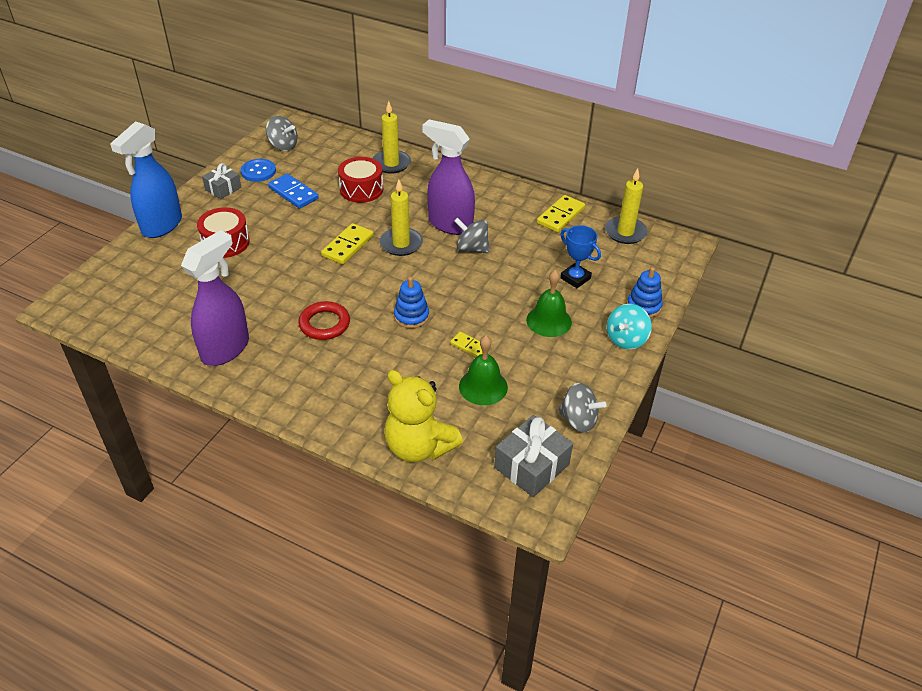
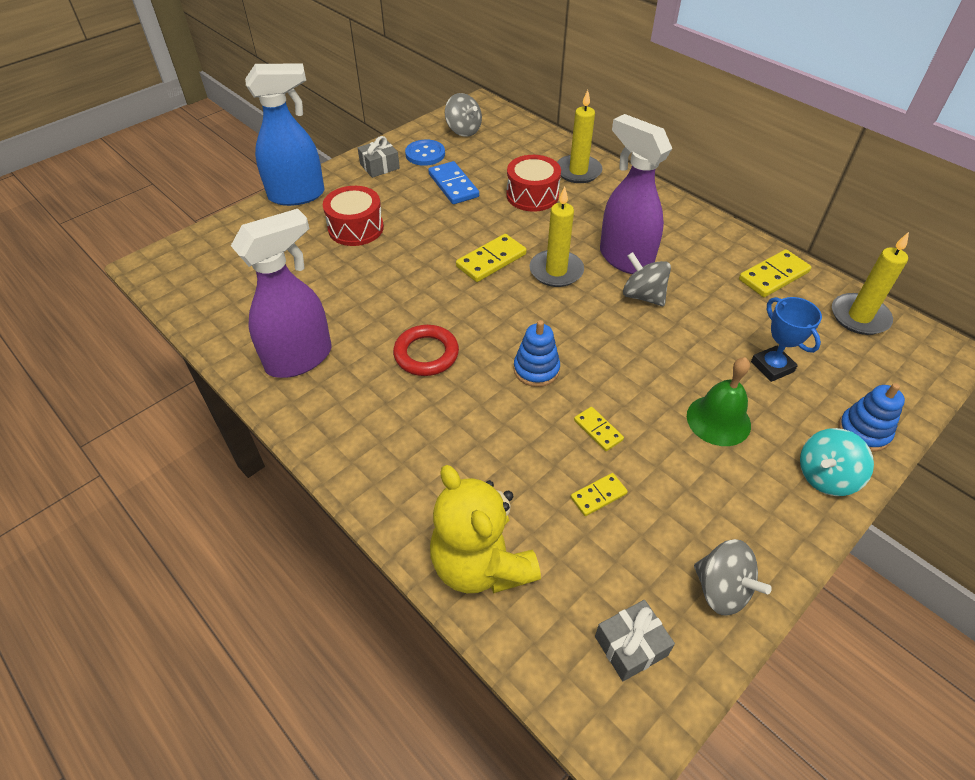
camera: 20 degrees right, 5 degrees up
blue spray bottle [110,121,182,238] -> blue spray bottle turned 150 degrees counterclockwise [245,64,325,206]
green bell [459,335,508,405] -> yellow domino [571,473,628,516]
grey gift [494,415,573,497] -> grey gift [595,600,675,681], size x0.64

